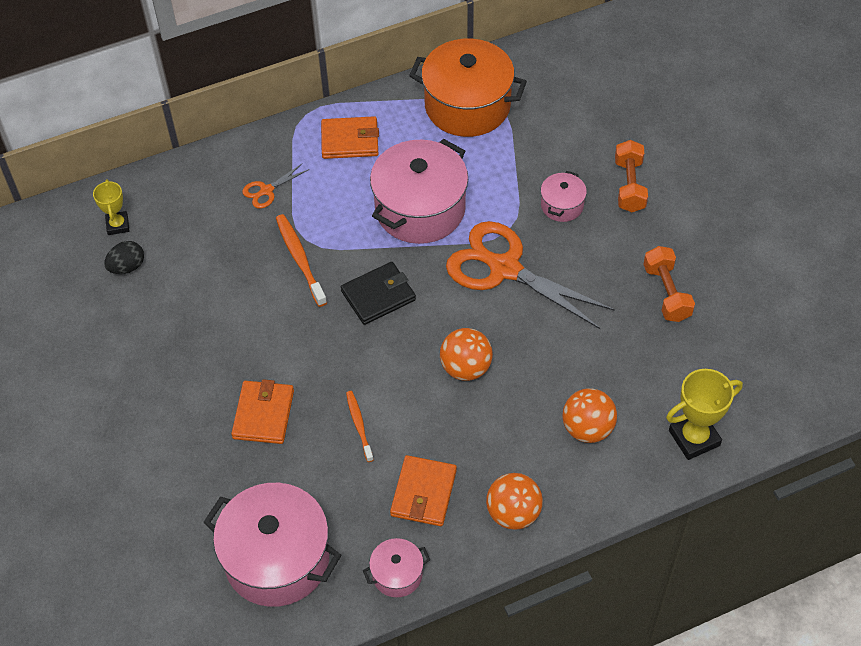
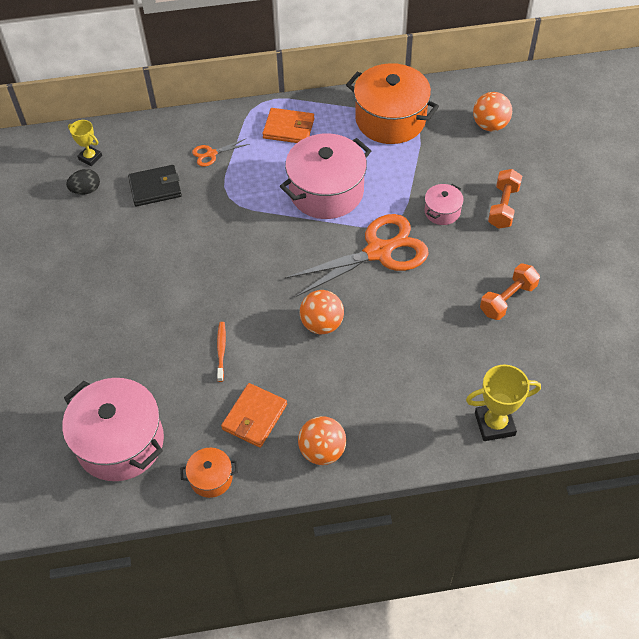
camera: 15 degrees right, 0 degrees up
yellow trophy [93,179,129,235] -> yellow trophy turned 60 degrees counterclockwise [68,120,102,166]
orange wallet [231,379,294,444] -> none
orange toothbrush [276,214,327,307] -> none
black wallet [341,262,416,325] -> black wallet moved to [128,165,182,207]
pink pot [363,538,430,597] -> orange pot [180,448,238,498]
orange scissors [446,221,615,330] -> orange scissors turned 105 degrees clockwise [285,214,429,297]
orange ball [562,388,617,443] -> orange ball moved to [473,92,512,131]
orange dumbbell [643,246,695,322] -> orange dumbbell turned 45 degrees clockwise [480,264,540,320]

